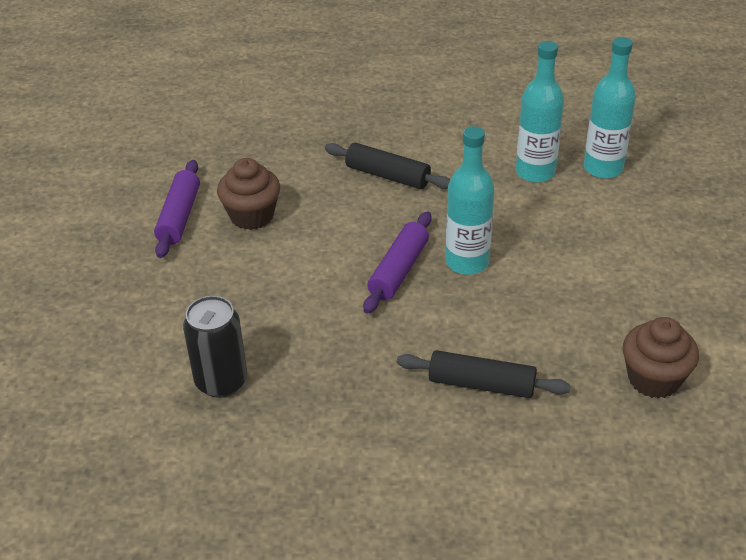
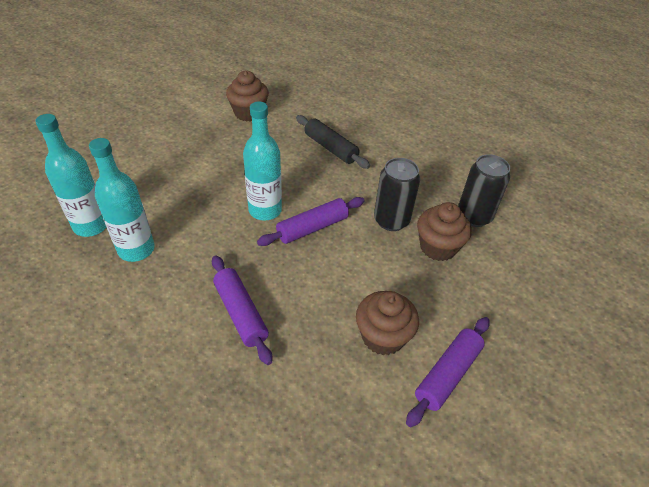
camera: 150 degrees left, 5 degrees up
black rolling pin [325,143,450,189] -> purple rolling pin [212,255,272,365]
none -> black can [374,158,420,231]
none -> brown cupcake [417,202,472,261]

